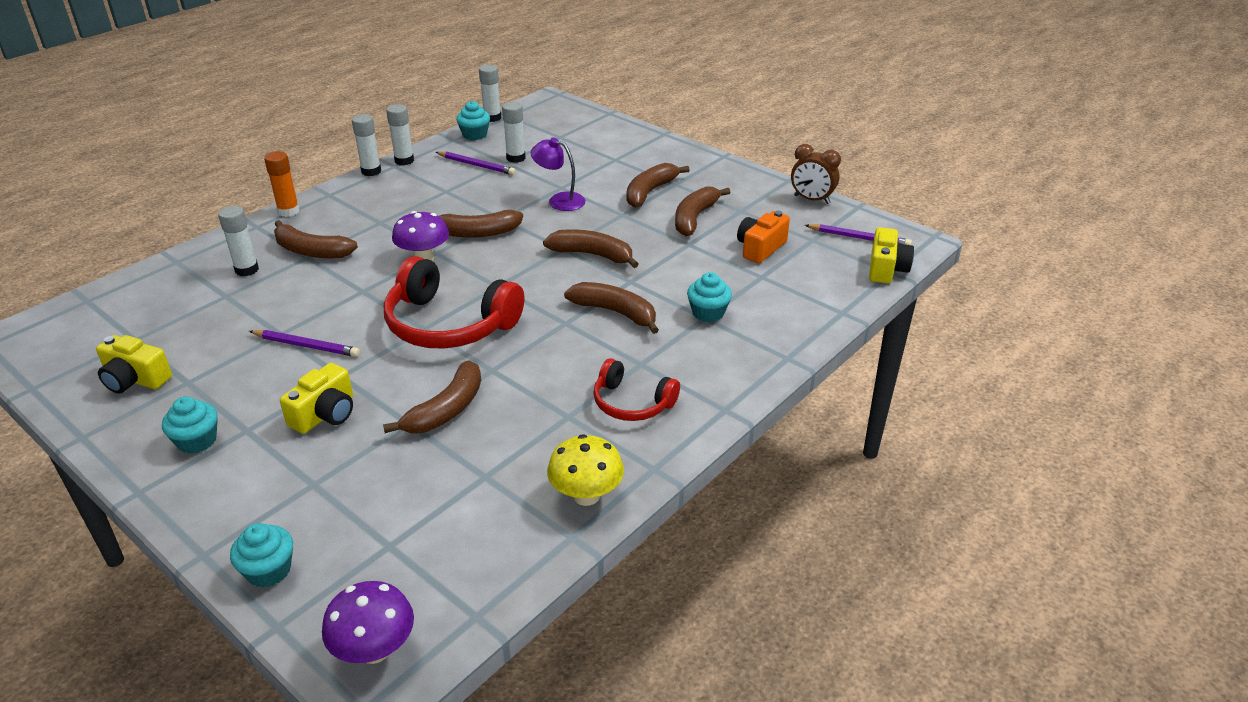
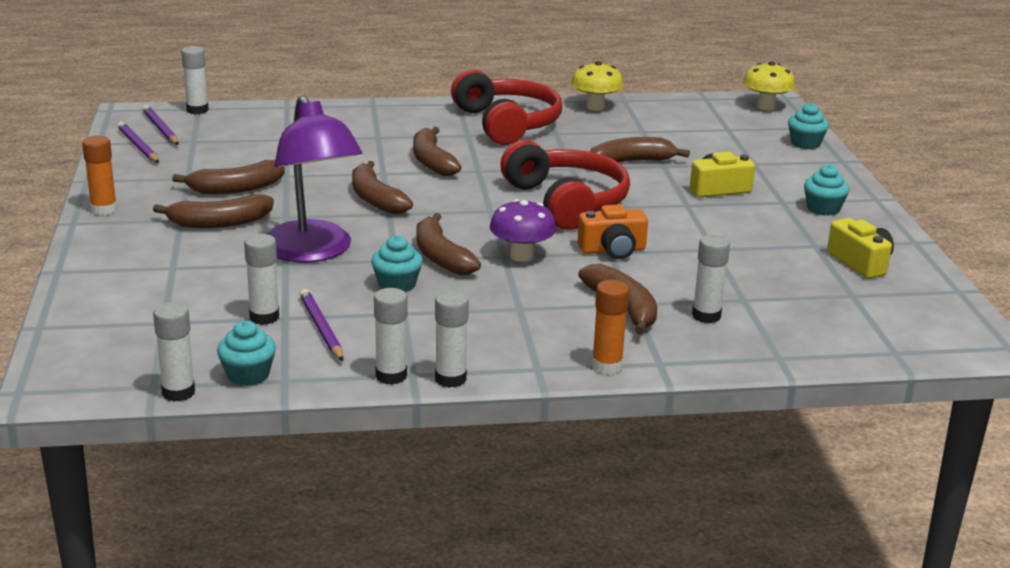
camera: 140 degrees left, 10 degrees down
purple pencil [249,330,360,357] -> purple pencil moved to [117,122,159,163]
purple mushroom [322,581,414,664] -> yellow mushroom [743,61,795,110]
brown banana [439,210,523,238] -> brown banana turned 150 degrees counterclockwise [416,213,481,275]
purple lamp [531,137,586,211] -> purple lamp [267,95,363,262], size x1.88
red headphones [593,358,680,421] -> red headphones [451,69,562,145], size x1.76
turquoise cupcake [687,272,732,322] -> turquoise cupcake moved to [371,235,423,292]
orange camera [737,211,790,263] -> orange camera moved to [578,204,648,259]
brown clock [791,144,841,204] -> none
yellow camera [869,227,914,284] -> white glue stick [181,46,209,114]
none -> orange glue stick [82,136,117,215]

